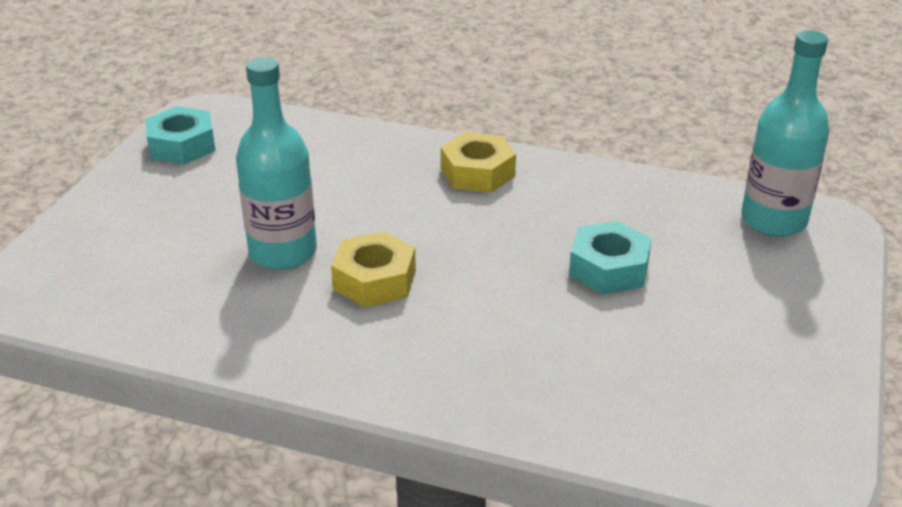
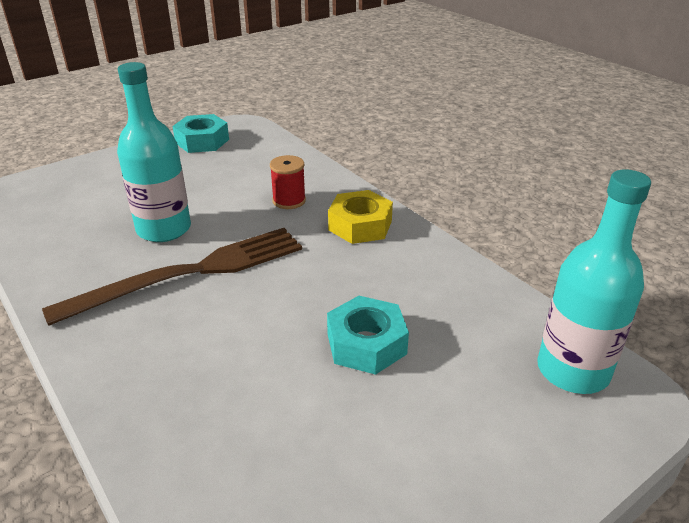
camera: 35 degrees right, 0 degrees up
yellow nut [331,231,416,307] -> brown fork [42,228,302,326]
none -> red spool [270,155,306,209]

